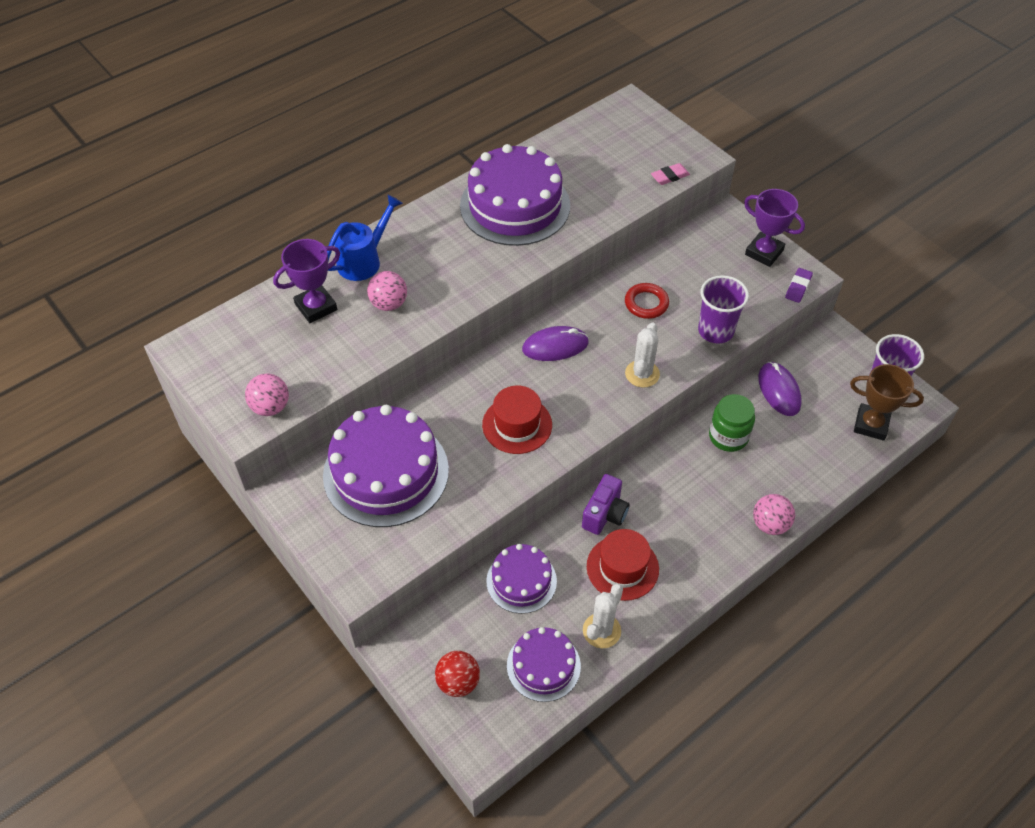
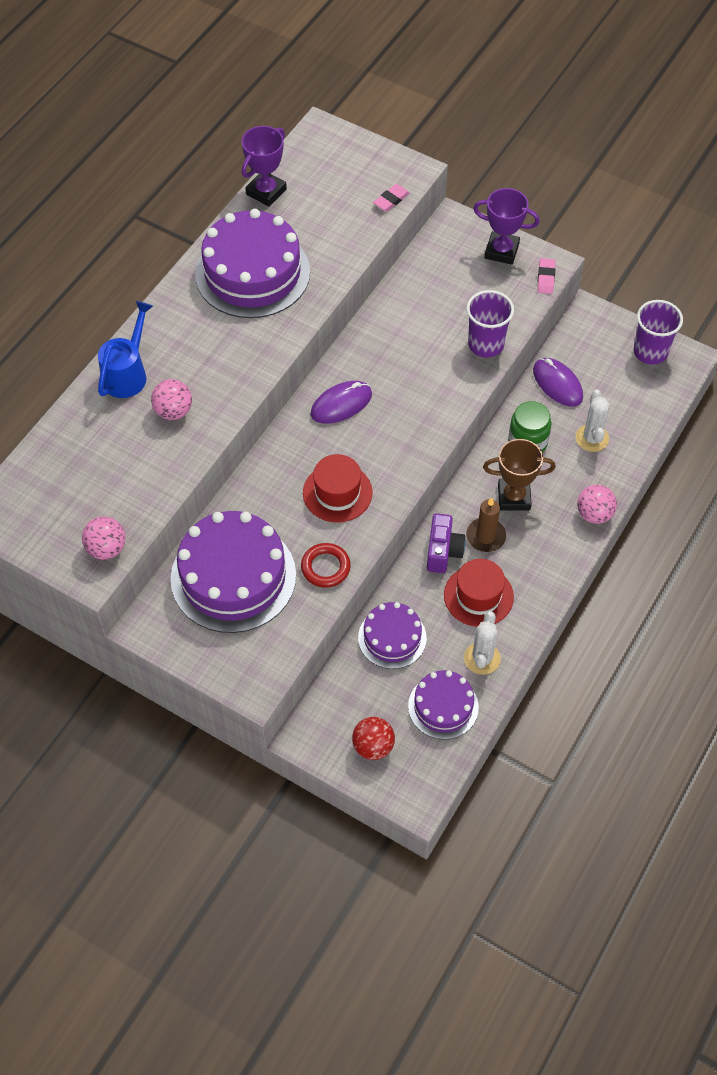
camera: 20 degrees left, 5 degrees up
purple trophy [273,239,340,323] -> purple trophy moved to [242,126,287,207]
red ring [625,283,669,319] -> red ring moved to [301,543,351,588]
white cactus [625,322,660,388] -> white cactus moved to [576,390,610,452]
purple eraser [785,268,813,303] -> pink eraser [537,258,555,294]
brown trophy [850,364,924,441] -> brown trophy moved to [483,439,556,510]
none -> brown candle [466,497,506,552]

